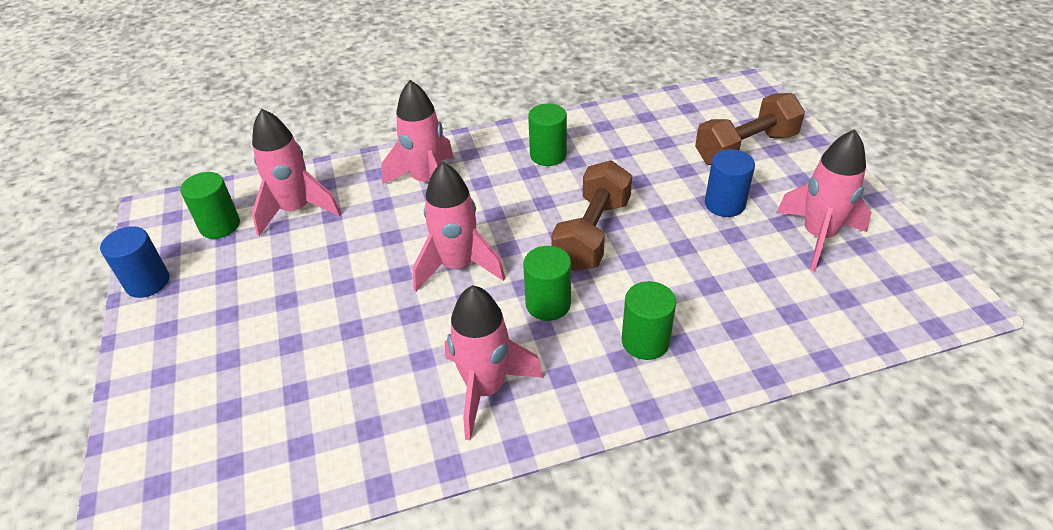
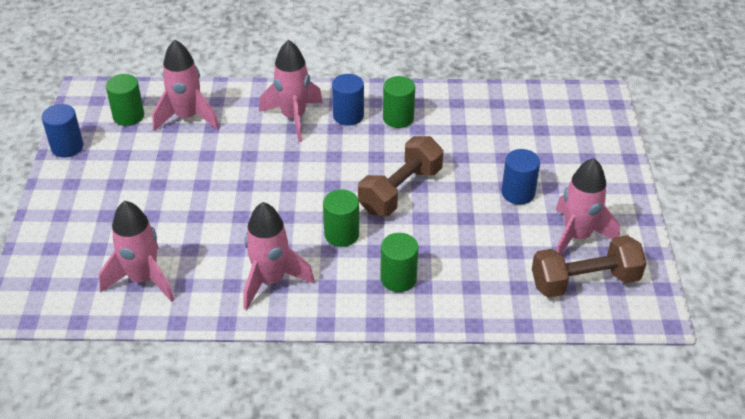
camera: 15 degrees right, 0 degrees up
pink rocket [413,162,505,291] -> pink rocket moved to [99,201,174,302]
brown dumbbell [695,93,805,165] -> brown dumbbell moved to [532,235,646,298]
none -> blue cylinder [332,74,364,126]

